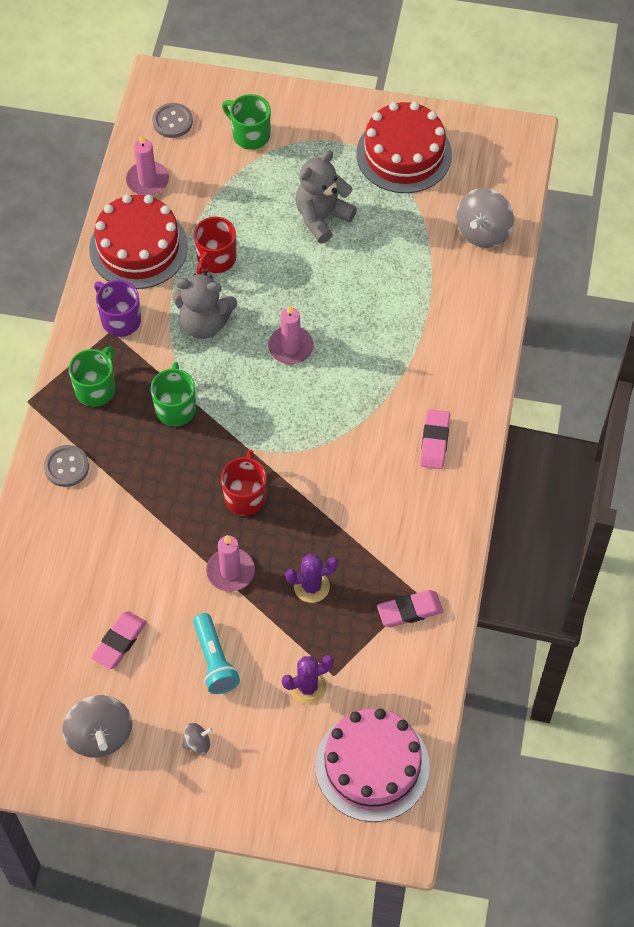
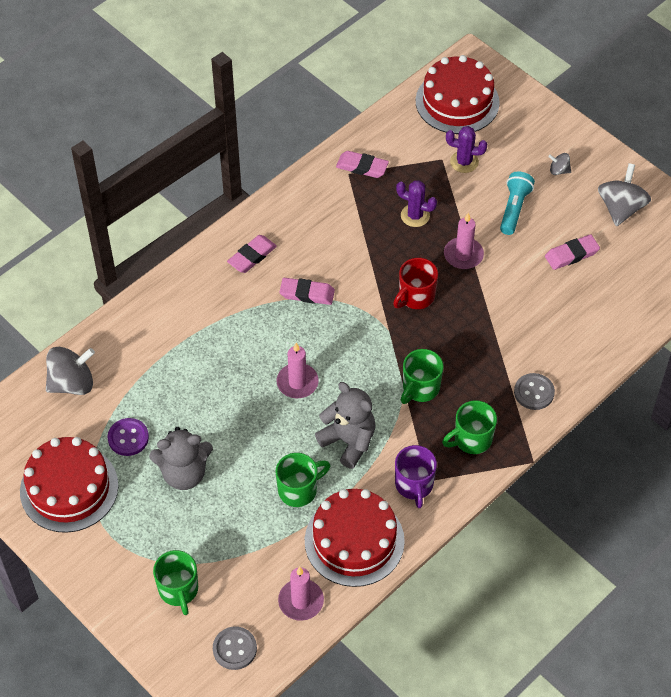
camera: 145 degrees left, 5 degrees down
red mug [194,217,236,274] -> green mug [276,453,331,507]
pink cake [315,708,430,822] -> red cake [416,55,500,134]
none -> purple button [107,418,149,456]
none -> pink eraser [280,278,335,305]

